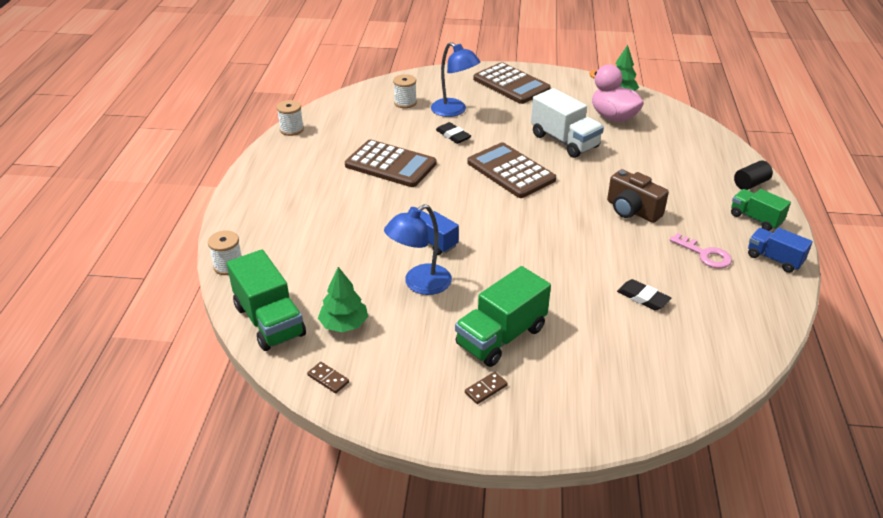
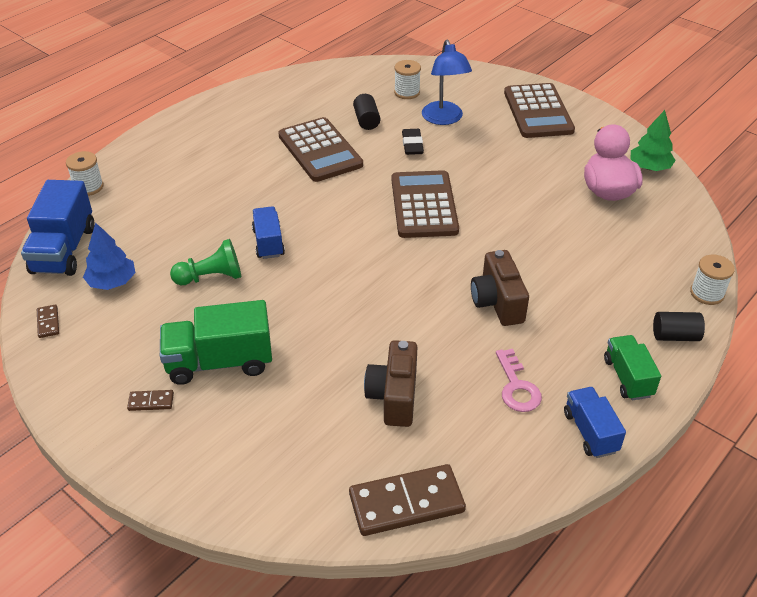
camera: 35 degrees right, 5 degrees up
green truck [227,249,306,351] -> blue truck [21,180,95,276]
white spool [277,100,304,136] -> white spool moved to [690,255,735,305]
green tree [318,267,368,332] -> blue tree [83,222,135,290]
blue lamp [384,204,452,295] -> green pawn [170,239,241,285]
white truck [531,88,604,158] -> none
black eraser [617,279,671,310] -> brown camera [364,340,417,427]
none -> brown domino [349,464,466,536]
none -> black cylinder [353,94,380,130]

